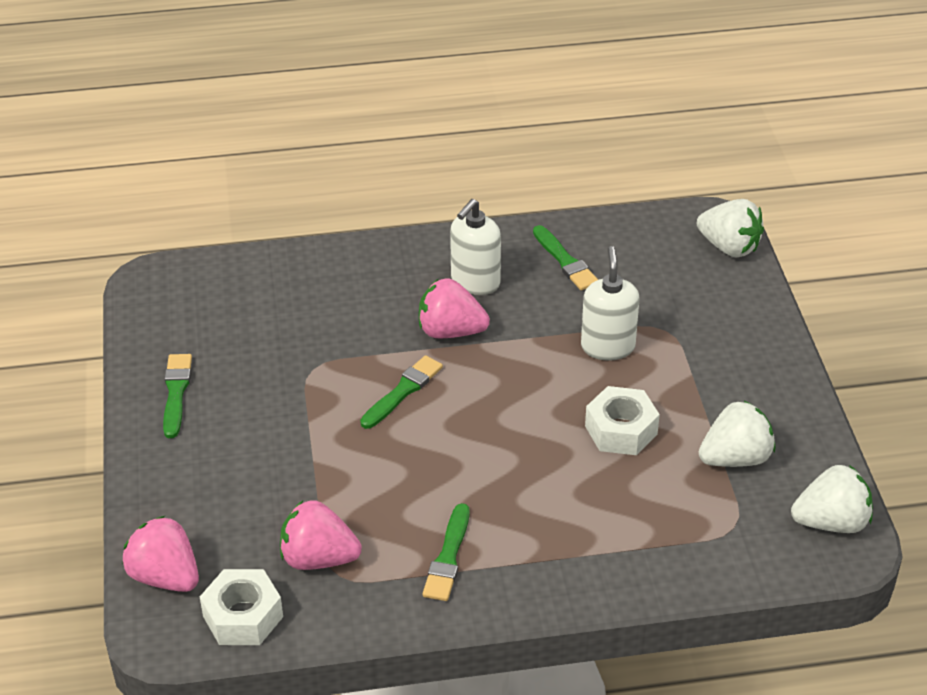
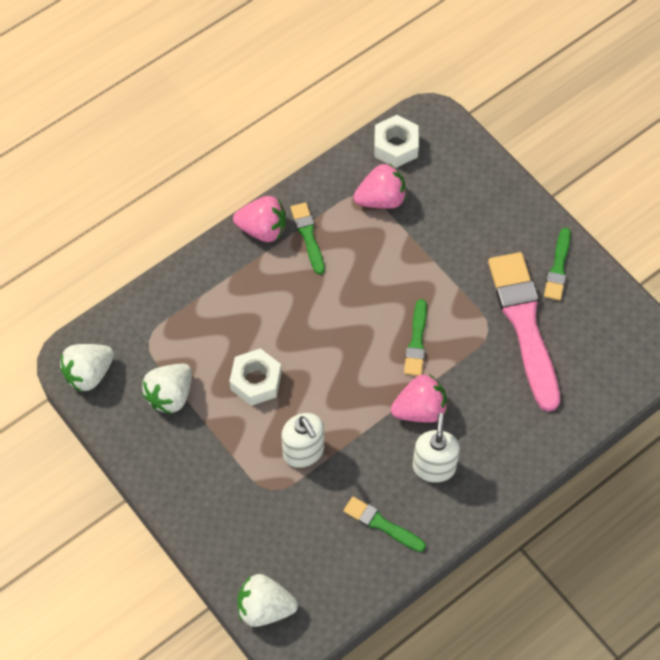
camera: 150 degrees right, 20 degrees up
pink strawberry [122,515,199,592] -> pink strawberry moved to [233,196,286,242]
green brush [163,354,192,438] -> green brush turned 45 degrees clockwise [544,228,571,301]
none -> pink brush [488,252,560,412]

